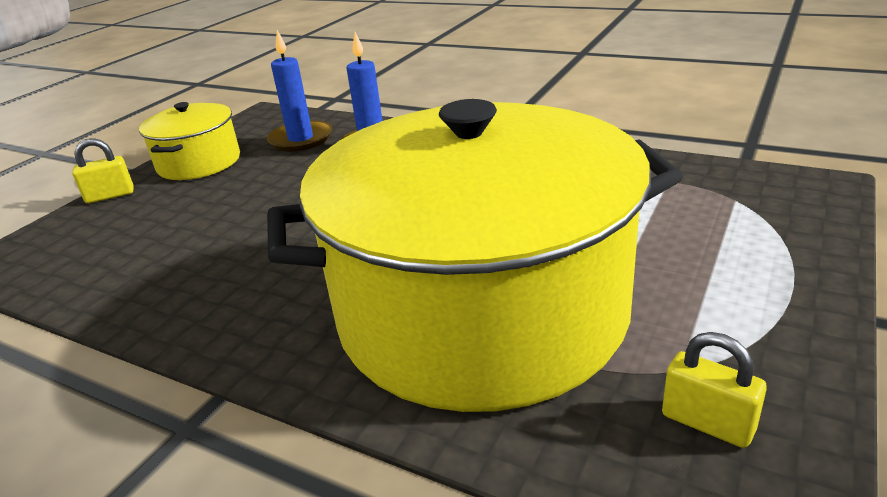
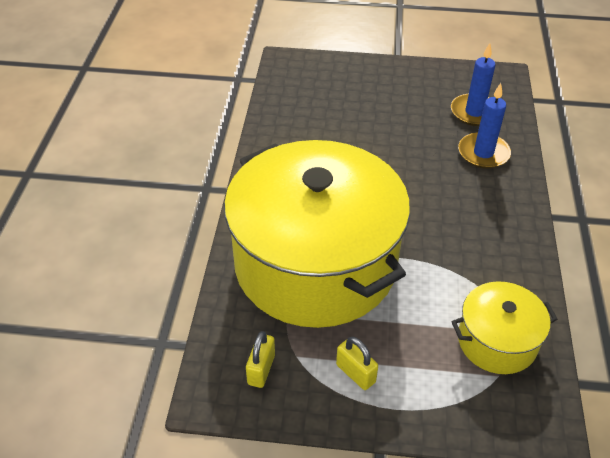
camera: 65 degrees right, 15 degrees up
yellow padlock [72,138,134,203] -> yellow padlock moved to [336,337,378,390]
yellow pot [139,102,240,180] -> yellow pot moved to [451,281,558,374]

